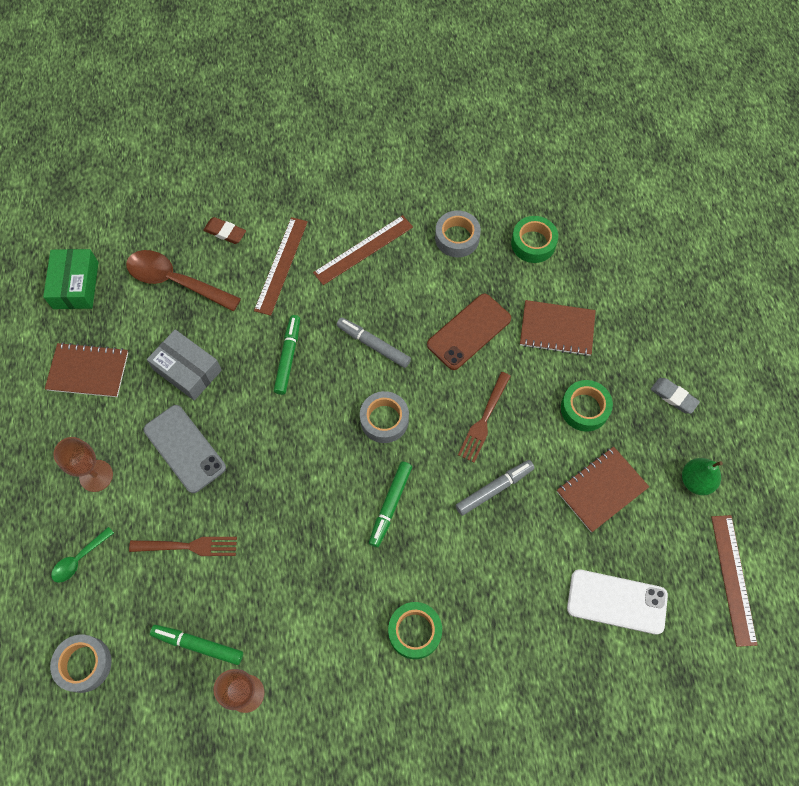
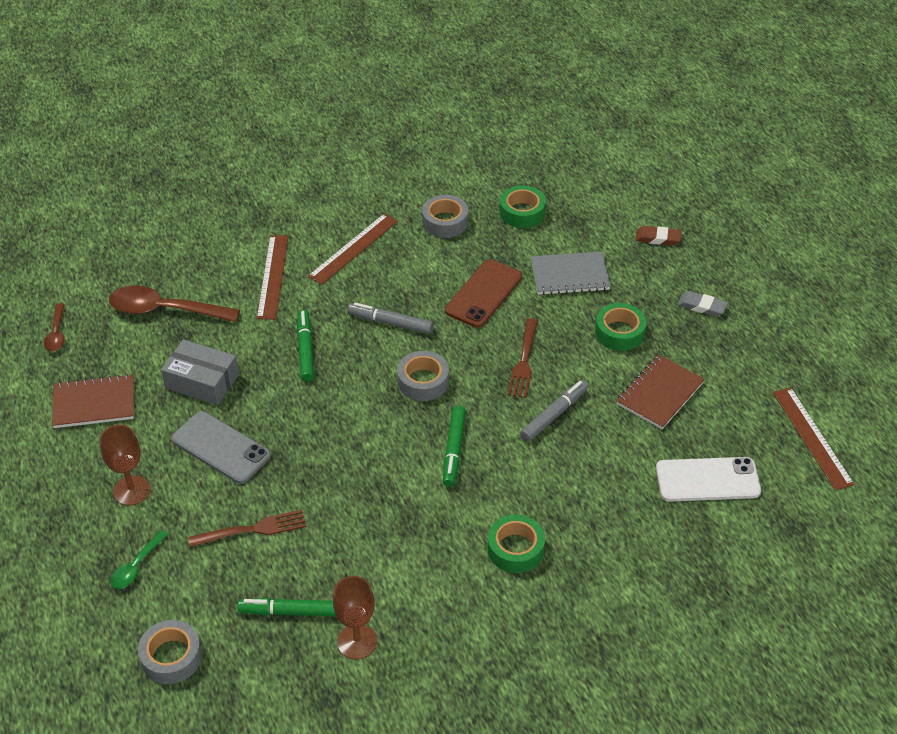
camera: 15 degrees left, 20 degrees down
green box [43,249,98,309] -> brown spoon [44,303,65,351]
brown eraser [203,217,246,244] -> brown eraser moved to [635,226,682,246]
brown notebook [520,300,596,356] -> grey notebook [531,251,611,295]
green pear [682,458,723,495] -> none

